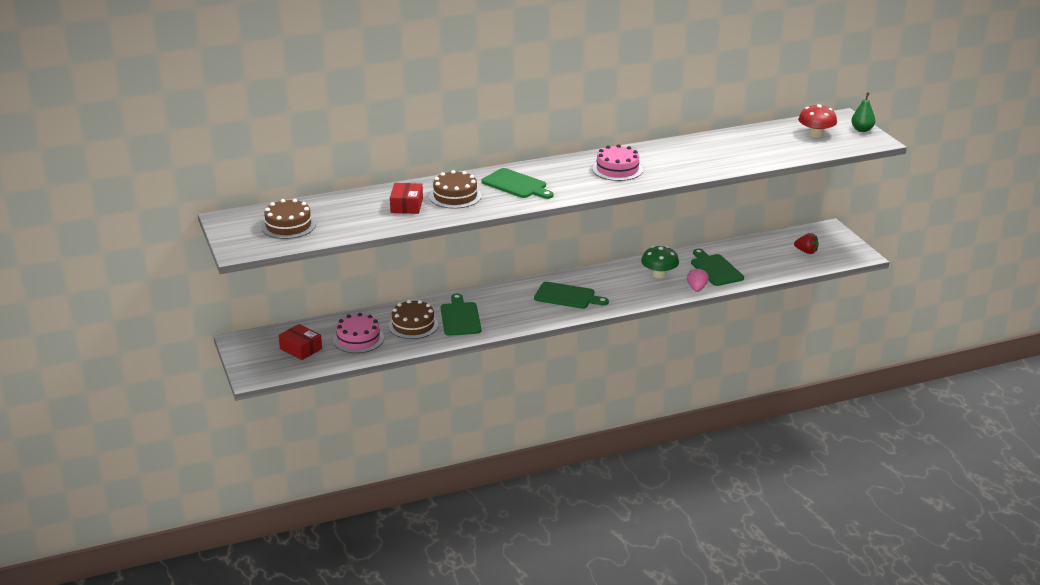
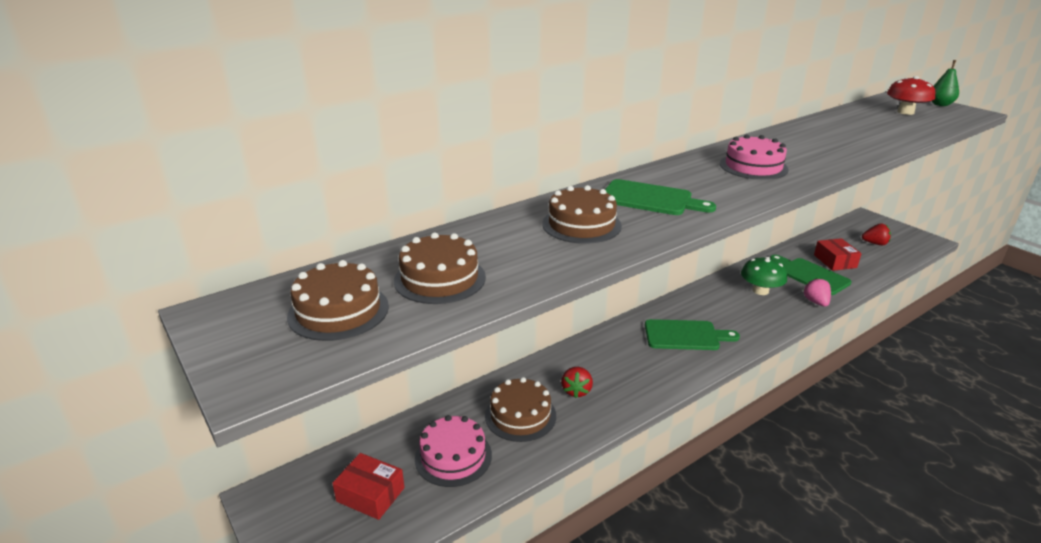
camera: 15 degrees left, 0 degrees up
red box [390,183,423,214] -> red box moved to [814,238,861,271]
green cutting board [441,294,481,336] -> red strawberry [561,367,593,398]
none -> brown cake [394,232,486,304]

